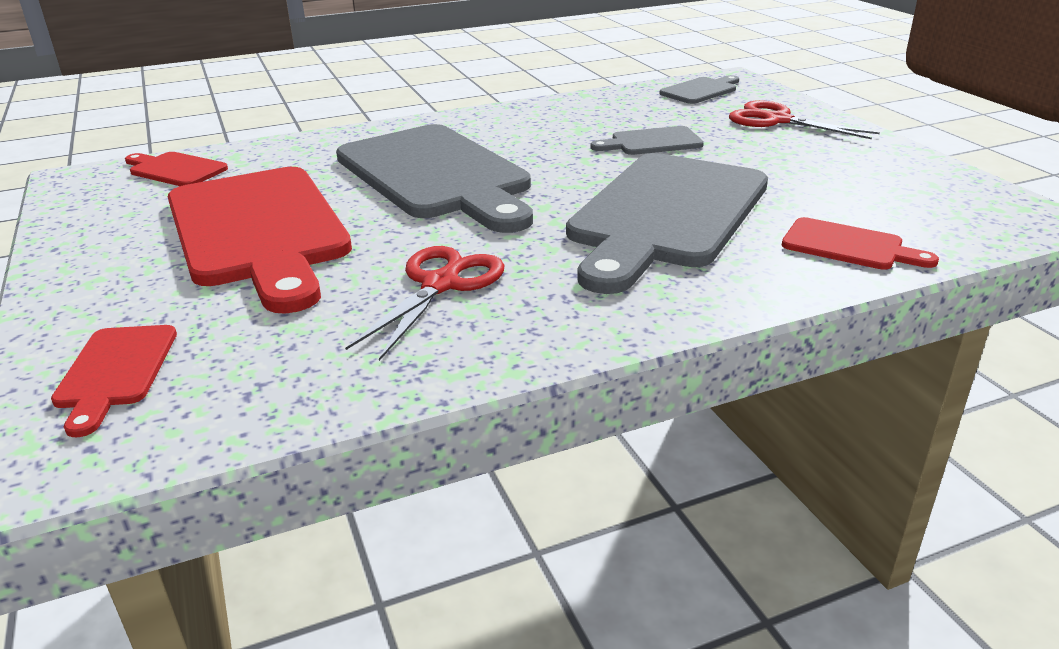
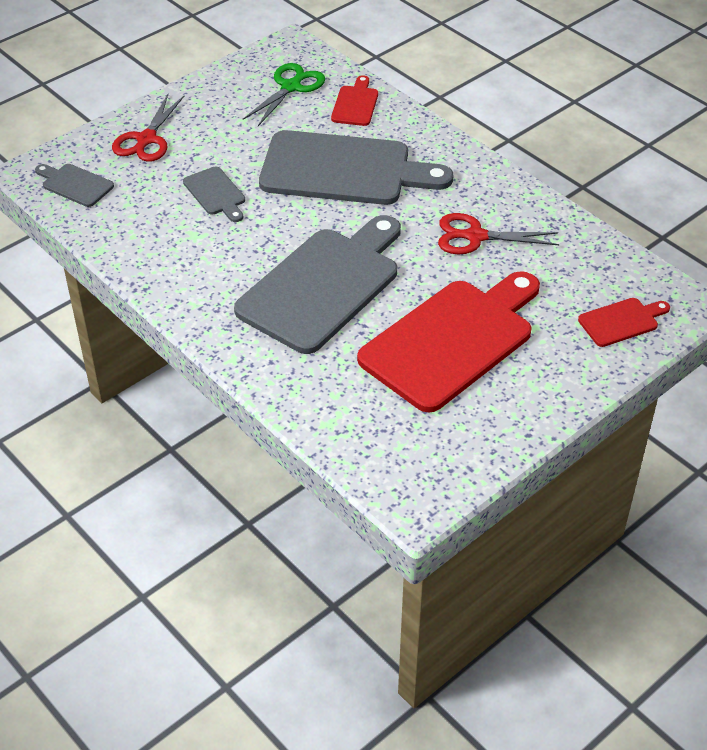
camera: 110 degrees left, 15 degrees up
red cutting board [125,152,228,186] -> none
none -> green scissors [243,63,325,126]

